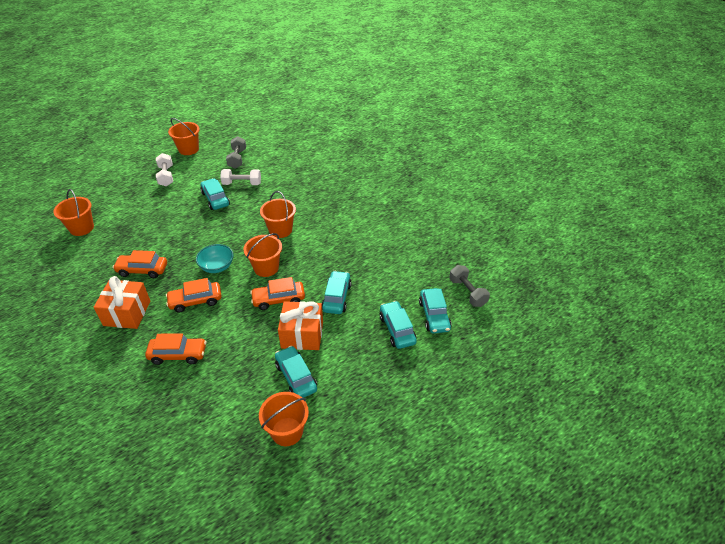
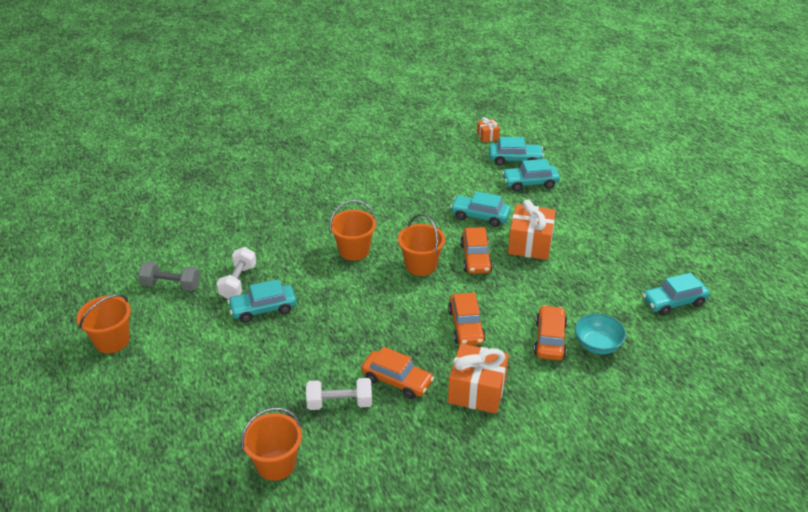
camera: 80 degrees left, 5 degrees down
orange car [113,250,167,278] -> orange car turned 75 degrees counterclockwise [361,347,434,399]
white dumbbell [156,153,173,186] -> white dumbbell moved to [306,378,372,410]
turquoise bowl [196,244,234,273] -> turquoise bowl moved to [575,313,626,354]
orange bucket [259,392,309,446] -> none
turquoise car [275,346,317,398] -> turquoise car moved to [642,273,710,316]
grey dumbbell [449,265,490,307] -> orange gift [477,117,500,142]

